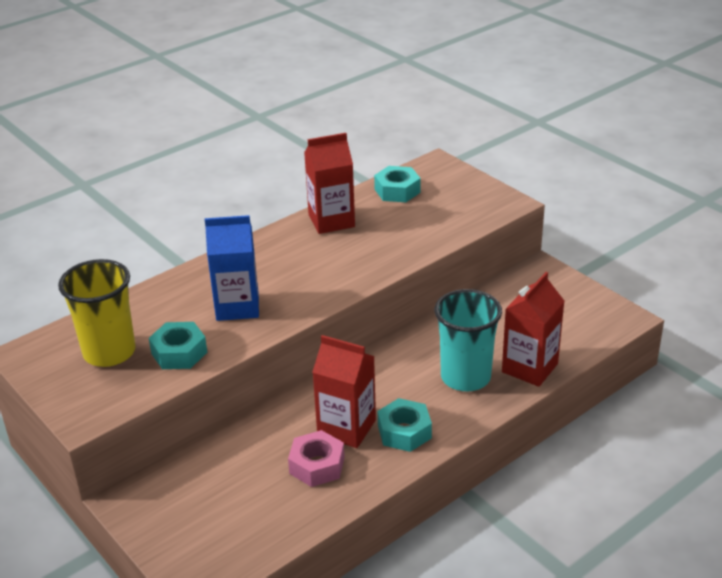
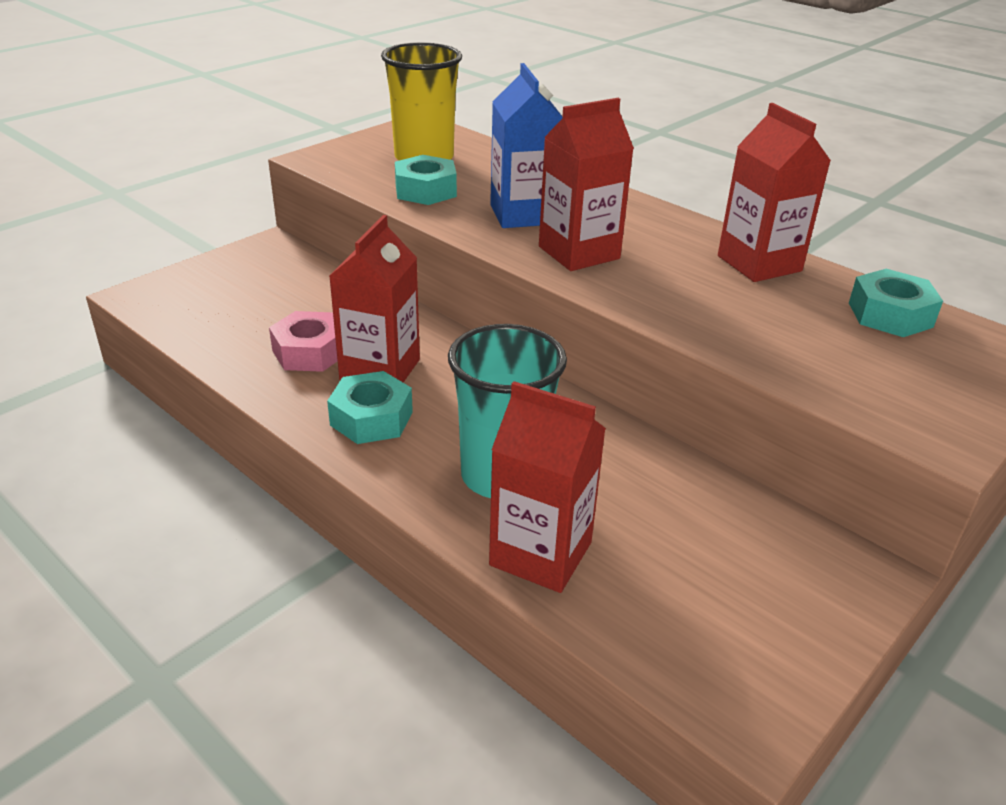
camera: 80 degrees right, 0 degrees up
none -> red carton [539,98,634,271]

